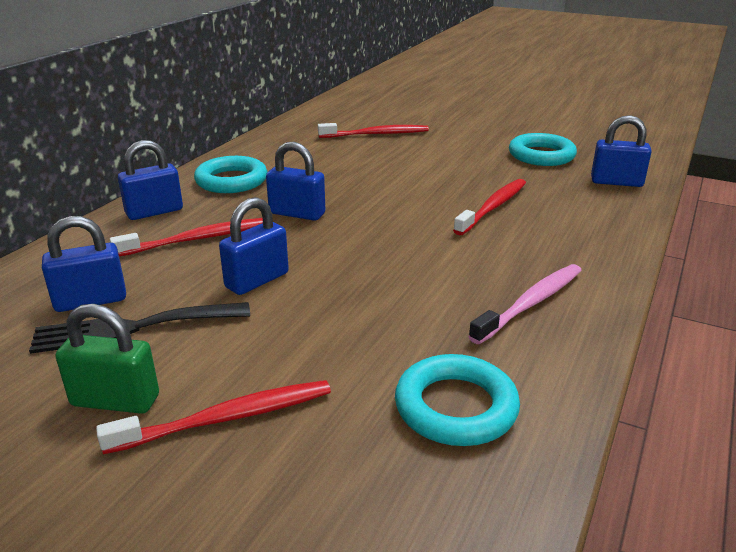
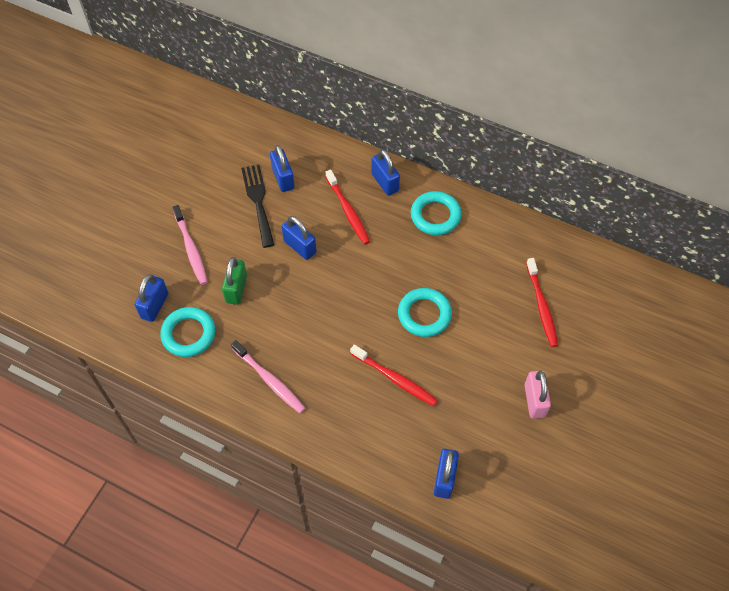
camera: 90 degrees right, 30 degrees up
green padlock [56,304,159,414] -> green padlock moved to [222,257,247,305]
red toothbrush [96,380,331,455] -> pink toothbrush [172,205,207,285]
blue padlock [266,142,325,221] -> blue padlock moved to [135,274,168,322]
turquoise ring [509,133,577,166] -> turquoise ring moved to [398,288,452,337]
none -> pink padlock [524,370,551,419]

